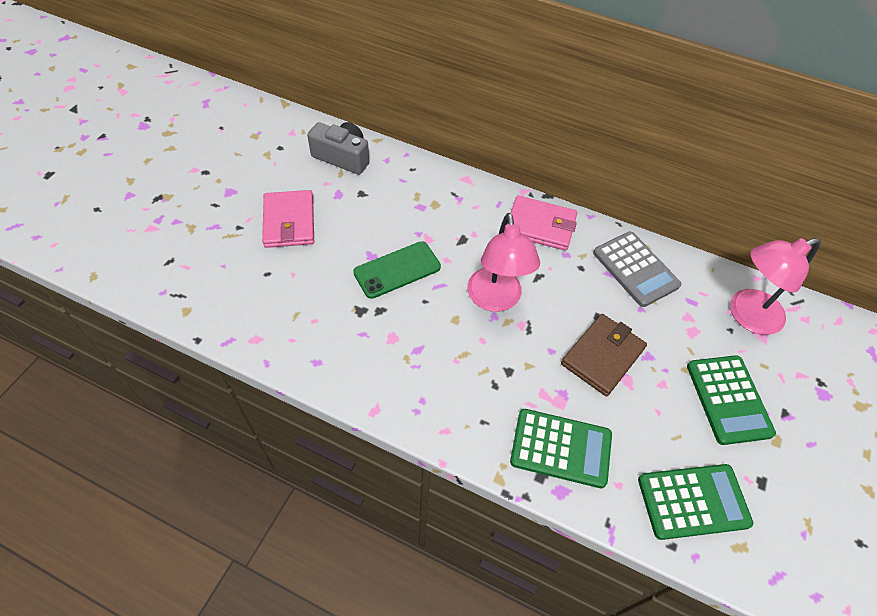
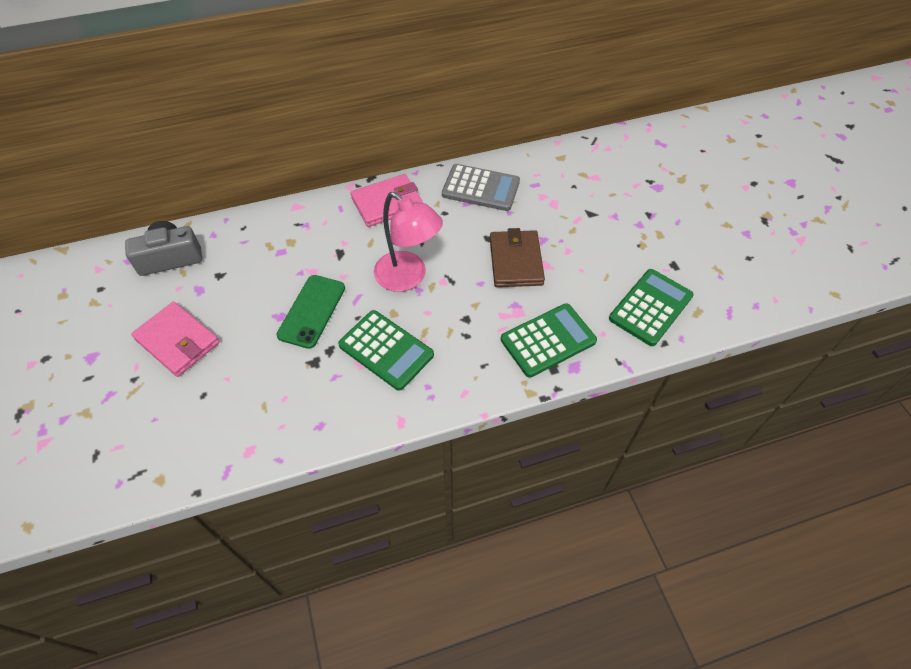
camera: 40 degrees left, 0 degrees up
green calculator [687,355,776,445] -> green calculator moved to [338,310,434,391]
pink lamp [730,238,821,335] -> none

